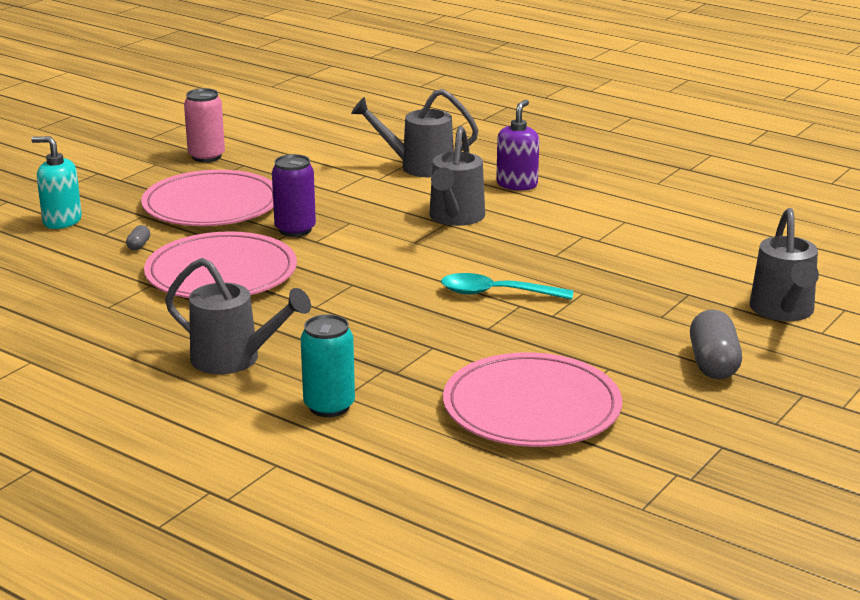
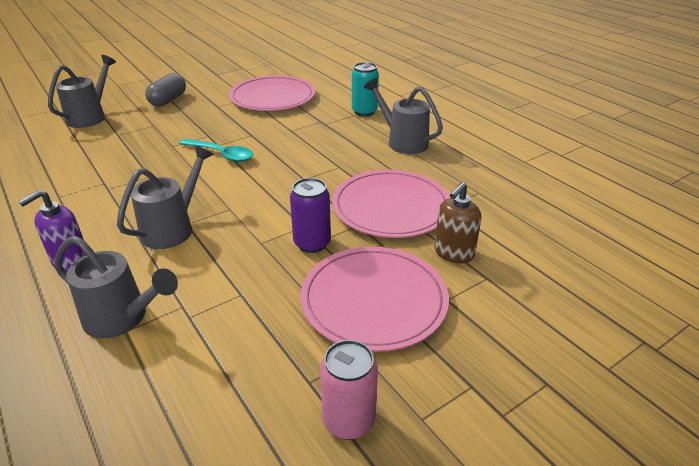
camera: 160 degrees left, 10 degrees up
turquoise soap dispenser [31,136,82,229] -> none
grey capsule [126,225,150,251] -> brown soap dispenser [434,182,481,264]

